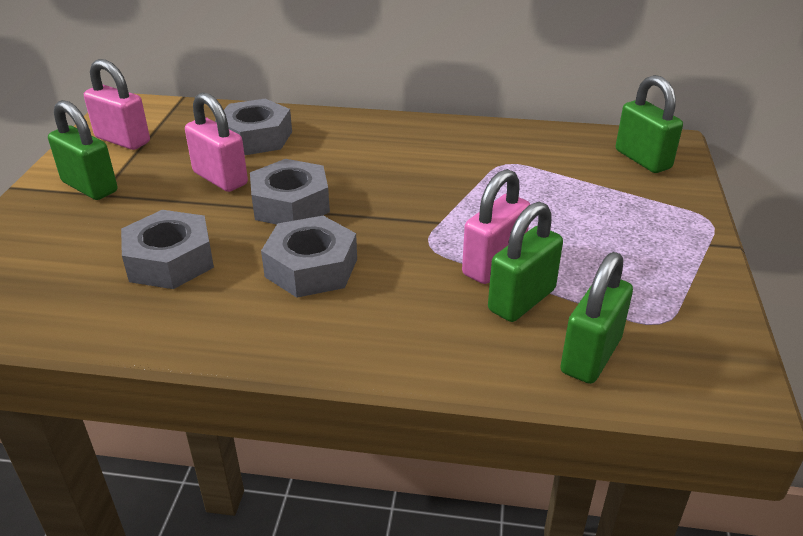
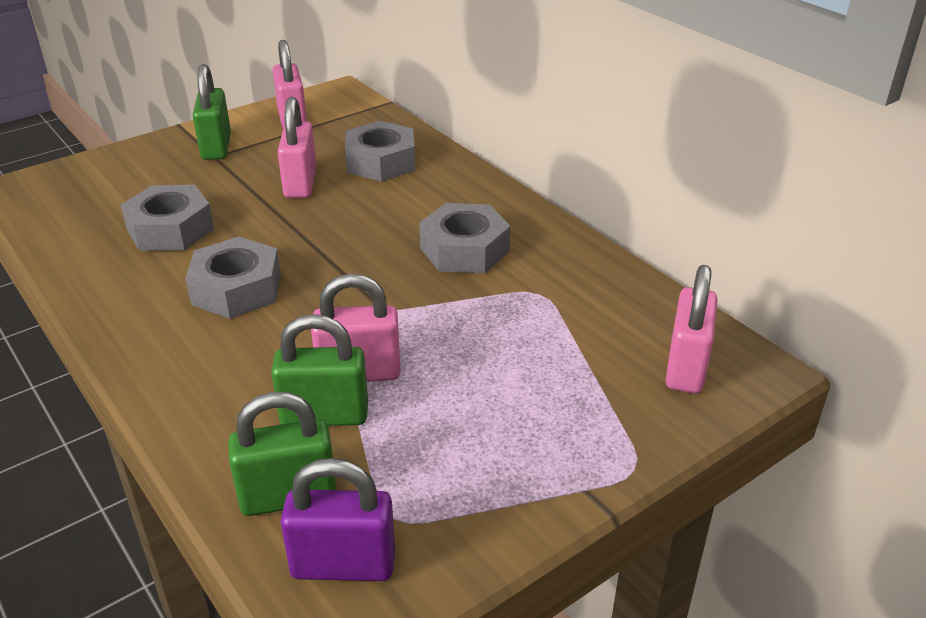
camera: 45 degrees right, 0 degrees up
grey nut [250,159,330,225] -> grey nut moved to [419,203,510,273]
green padlock [616,75,683,173] -> pink padlock [666,265,717,393]
none -> purple padlock [281,458,395,581]

